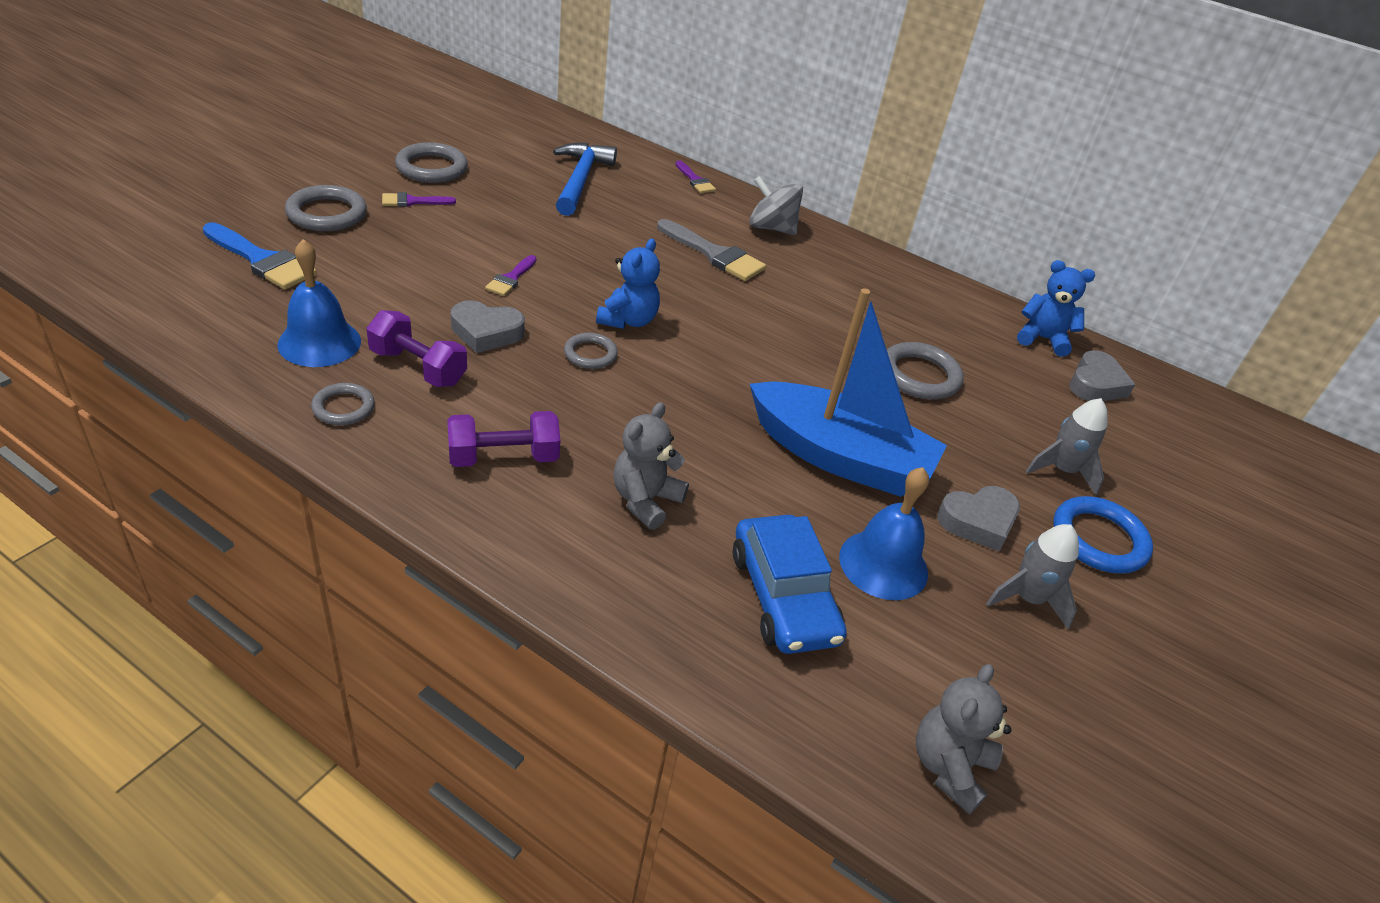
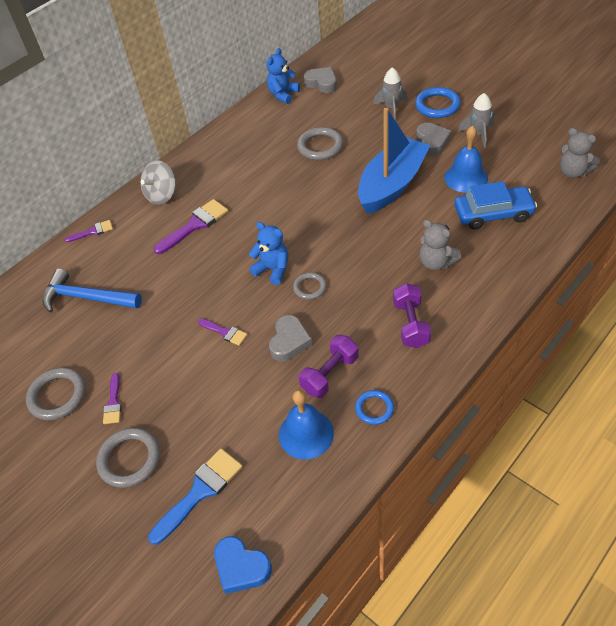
camera: 70 degrees left, 10 degrees up
grey ring [311,383,375,425] -> blue ring [355,390,394,425]
grey brush [657,219,766,281] -> purple brush [154,199,228,254]
none -> blue heart [214,536,272,594]

